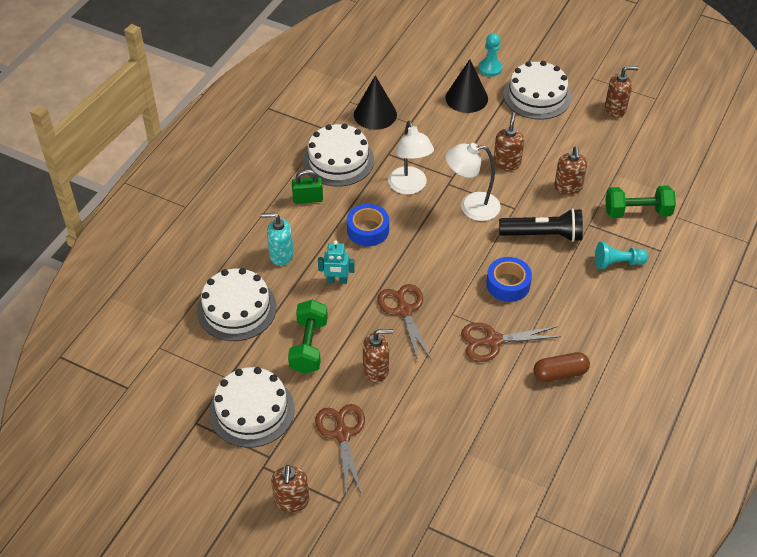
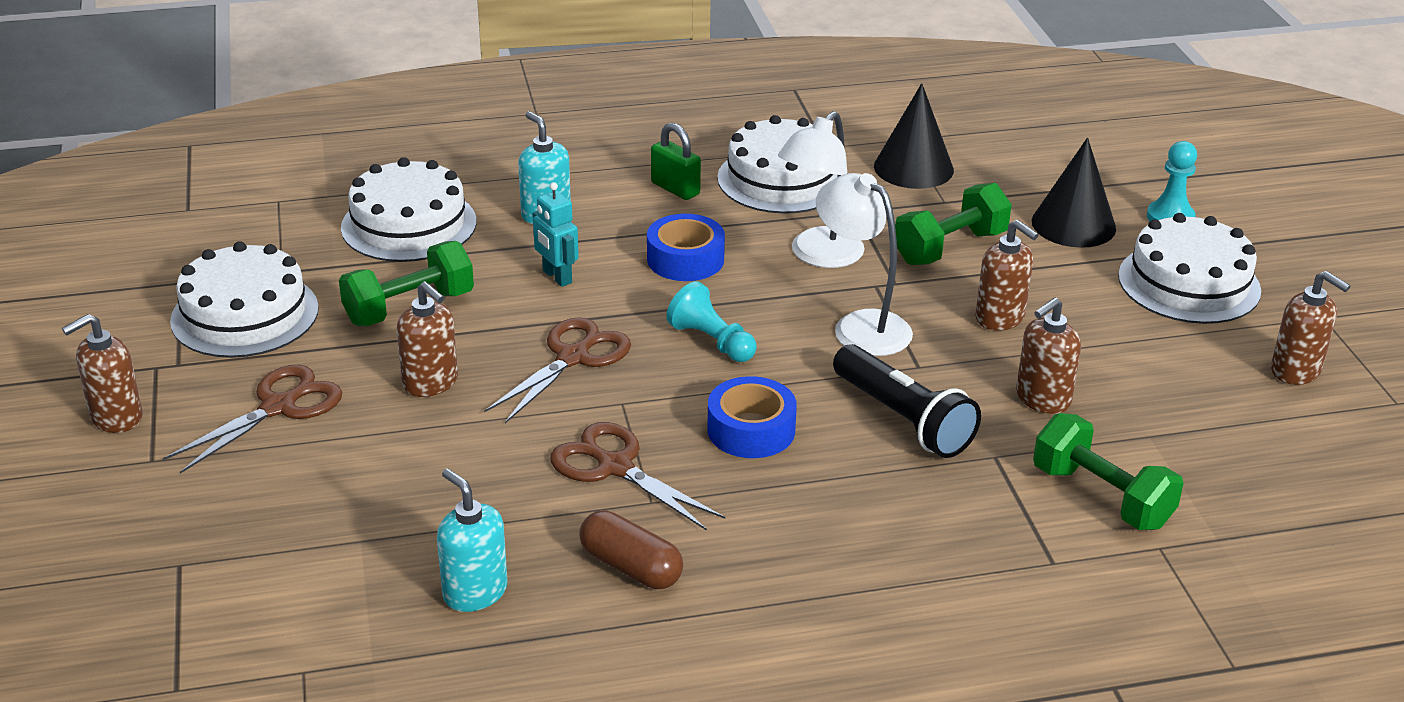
camera: 50 degrees right, 15 degrees down
brown soap dispenser [493,112,524,171] -> brown soap dispenser turned 75 degrees clockwise [975,220,1039,331]
turquoise pawn [595,242,648,269] -> turquoise pawn moved to [666,281,757,362]
none -> turquoise soap dispenser [437,469,508,612]
none -> green dumbbell [895,183,1012,265]

